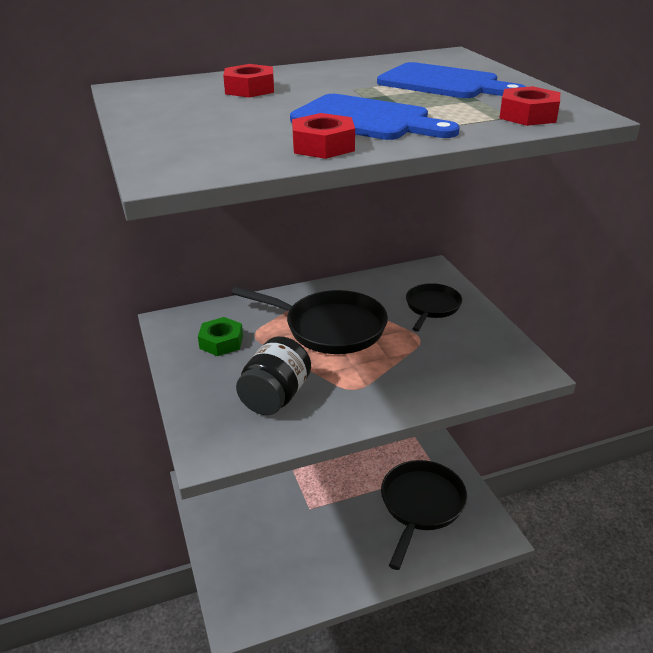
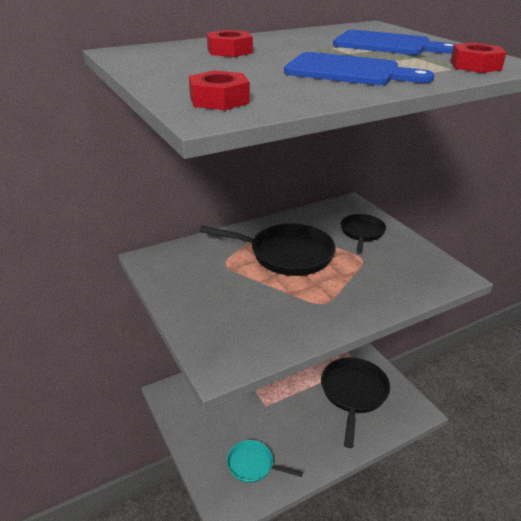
camera: 10 degrees left, 0 degrees up
green nut [198,317,243,356] -> none
black jar [236,336,311,415] -> none
red nut [292,113,355,159] -> red nut moved to [189,70,250,110]
none -> turquoise pan [227,440,303,483]

